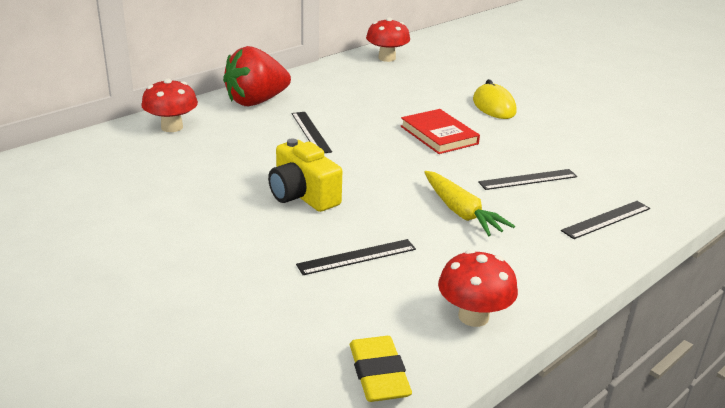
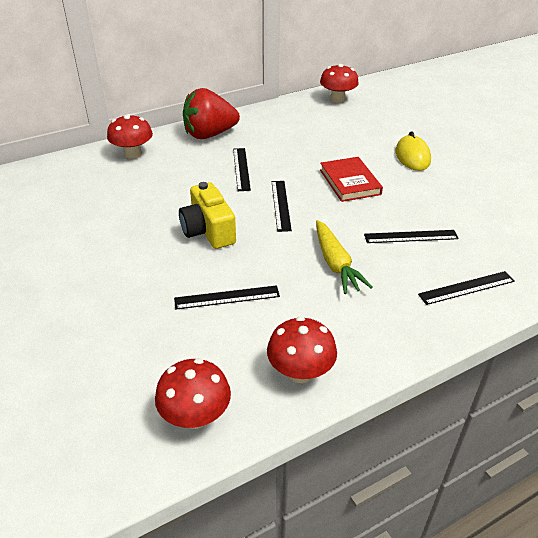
camera: 15 degrees right, 10 degrees up
yellow eraser [350,336,412,402] -> red mushroom [155,358,231,429]
none -> black ruler [272,181,292,232]

